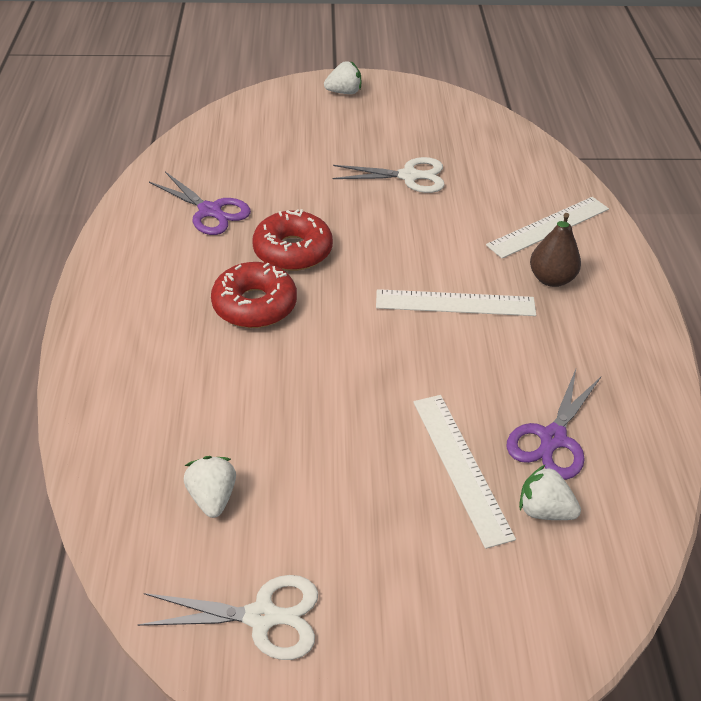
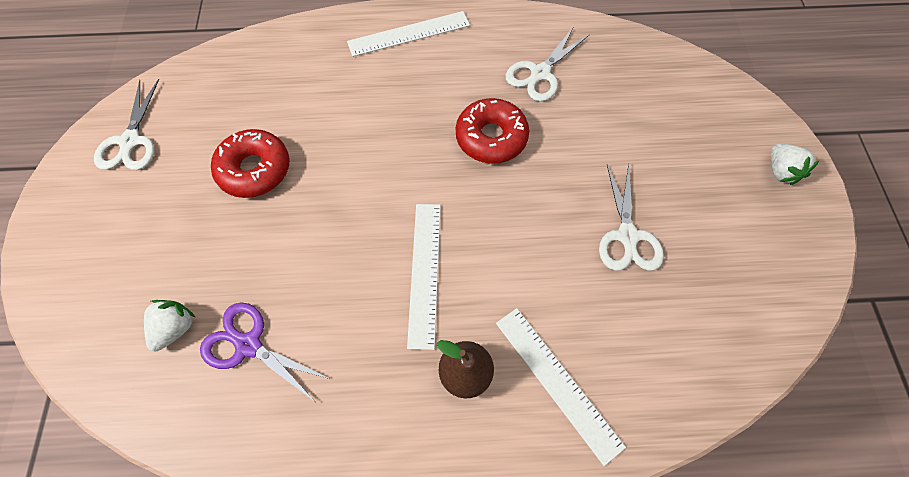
camera: 90 degrees right, 20 degrees up
purple scissors [149,172,251,235] -> white scissors [506,28,590,102]
white strawberry [184,456,236,518] -> none
red donut [211,262,297,328] -> red donut moved to [211,129,290,198]
white ruler [413,395,516,549] -> white ruler moved to [347,11,470,57]

